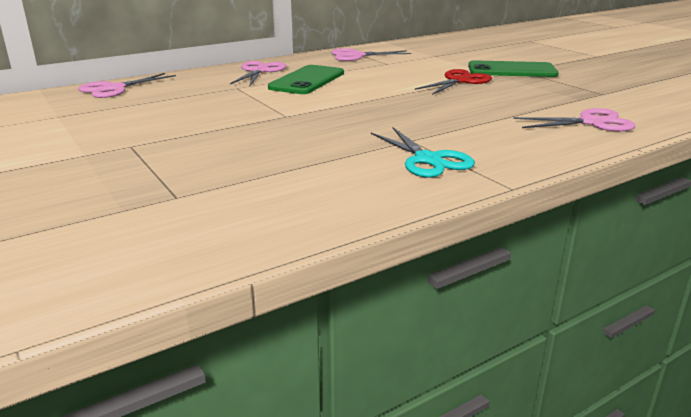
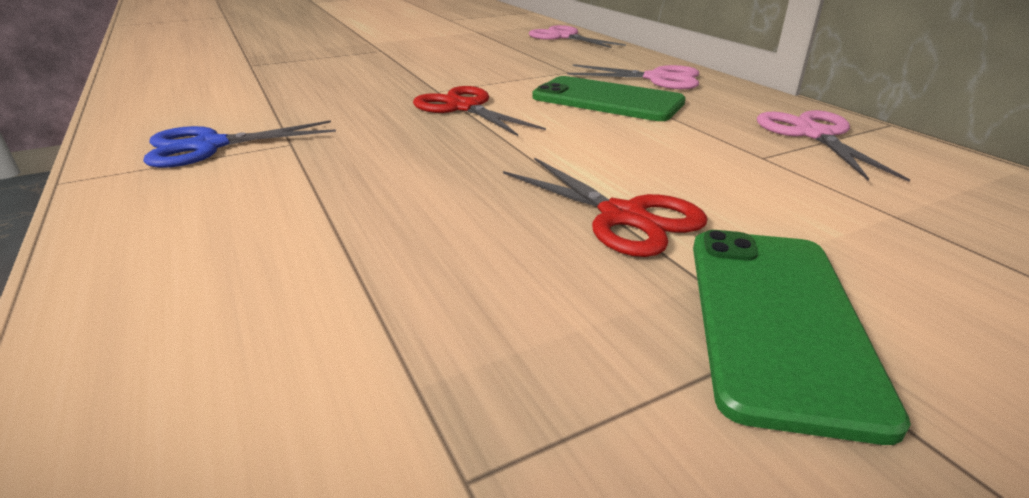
camera: 95 degrees right, 5 degrees up
turquoise scissors [371,127,475,177] -> blue scissors [143,120,336,168]
pink scissors [513,108,635,131] -> none
none -> red scissors [413,86,546,136]

